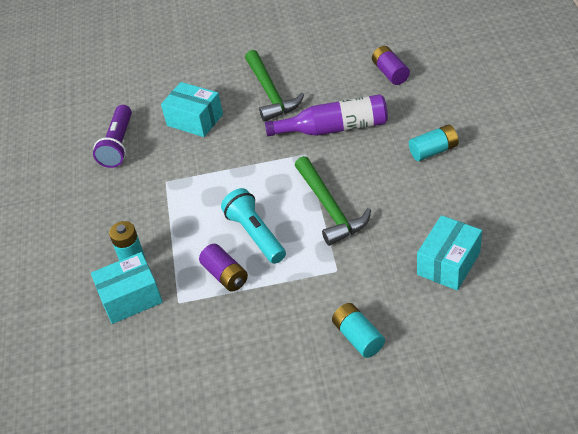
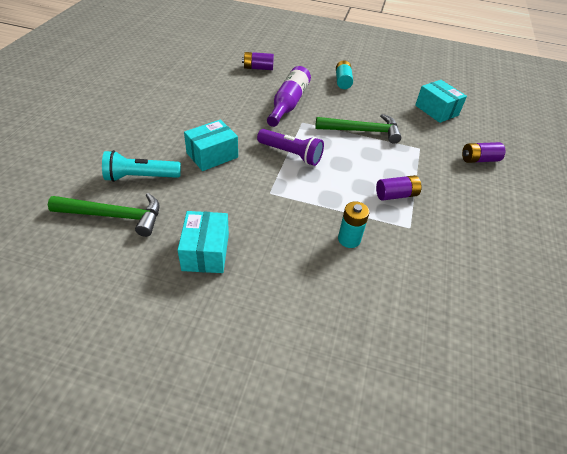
camera: 75 degrees left, 0 degrees up
turquoise box [91,252,163,324] -> turquoise box moved to [178,211,229,273]
purple flashlight [93,105,132,168] -> purple flashlight moved to [257,129,324,166]
turquoise flashlight [221,188,286,264] -> turquoise flashlight moved to [102,150,181,182]
green hammer [245,50,304,122] -> green hammer moved to [48,193,159,237]
turquoise battery [332,303,385,358] -> purple battery [462,142,505,163]

